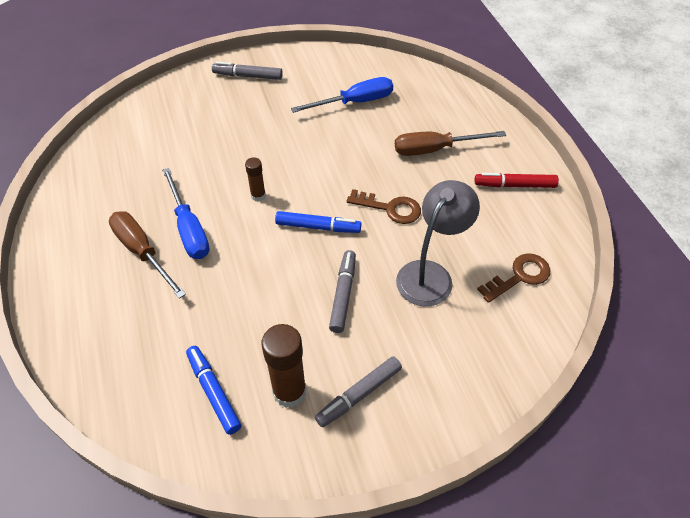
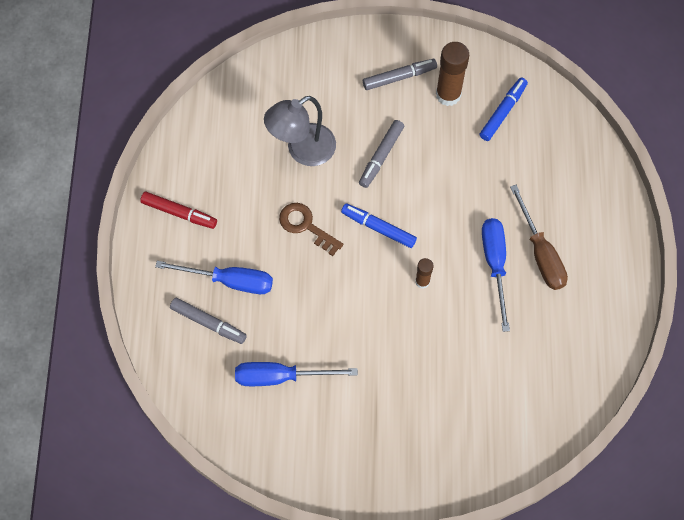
camera: 160 degrees left, 15 degrees up
blue marker [186,346,241,435] -> blue marker turned 135 degrees counterclockwise [479,78,528,141]
grey marker [212,62,283,80] -> grey marker moved to [170,298,247,344]
brown screwdriver [395,131,506,156] -> blue screwdriver [155,261,273,294]
brown key [477,253,550,303] -> none

